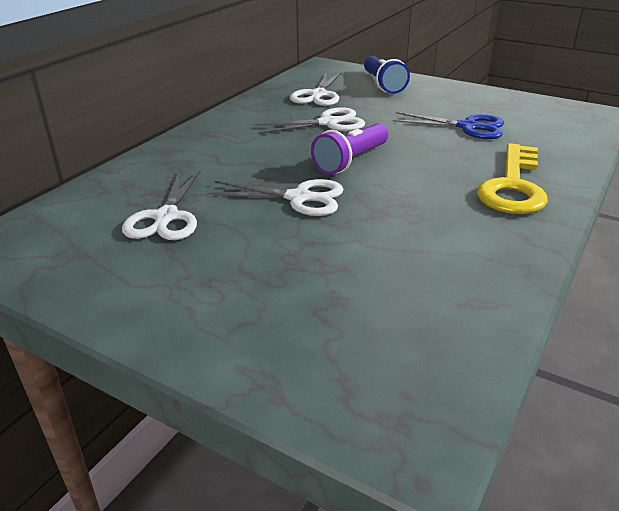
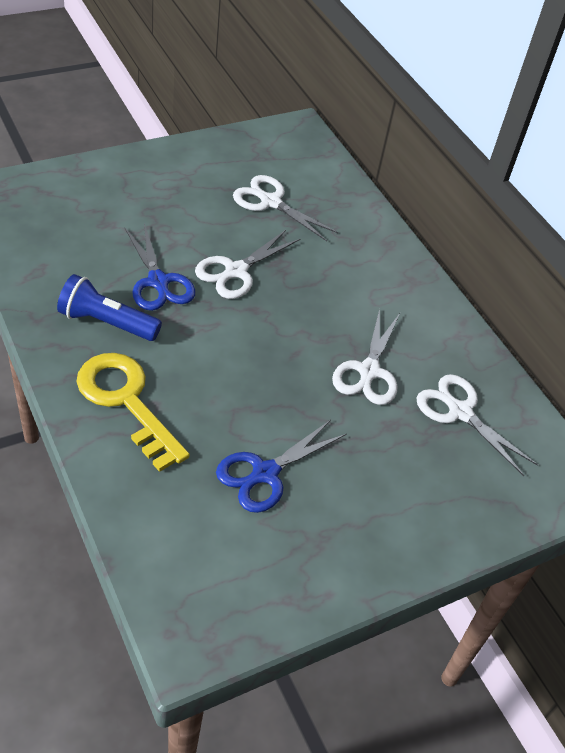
camera: 115 degrees right, 15 degrees up
purple flashlight [311,124,388,175] -> none
blue flashlight [364,56,410,94] -> blue flashlight moved to [57,274,162,341]
none -> blue scissors [124,224,195,311]

